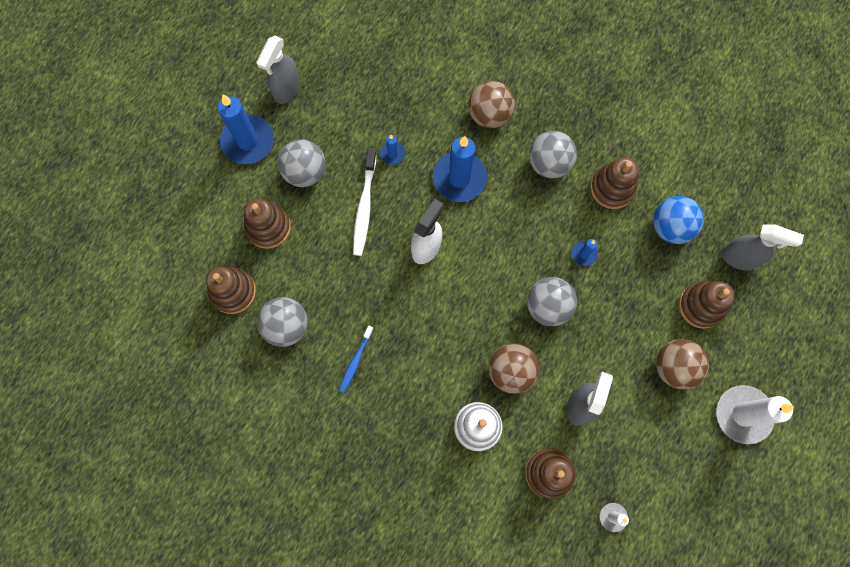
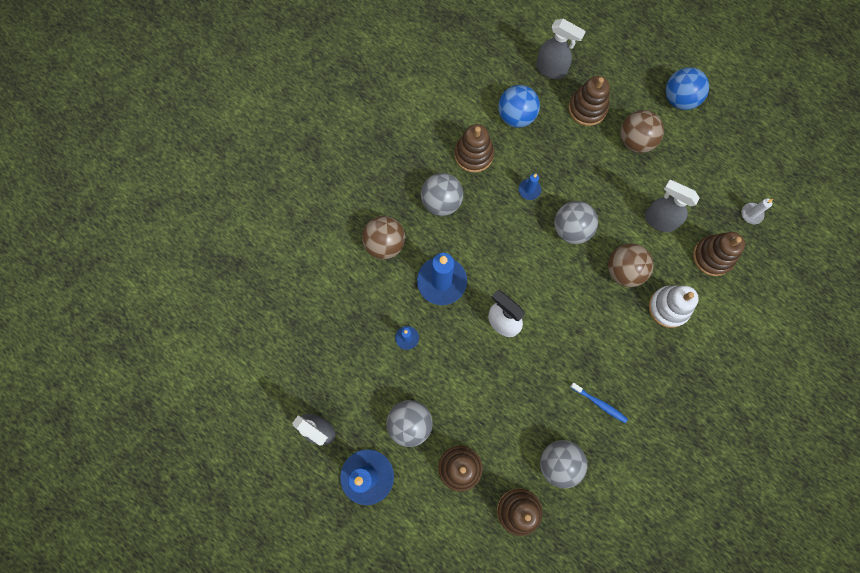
camera: 80 degrees left, 0 degrees up
white toothbrush [353,150,376,256] -> none
white candle [716,385,794,444] -> blue ball [666,67,709,110]
grey spray bottle [722,225,804,270] -> grey spray bottle turned 90 degrees clockwise [536,19,586,79]

